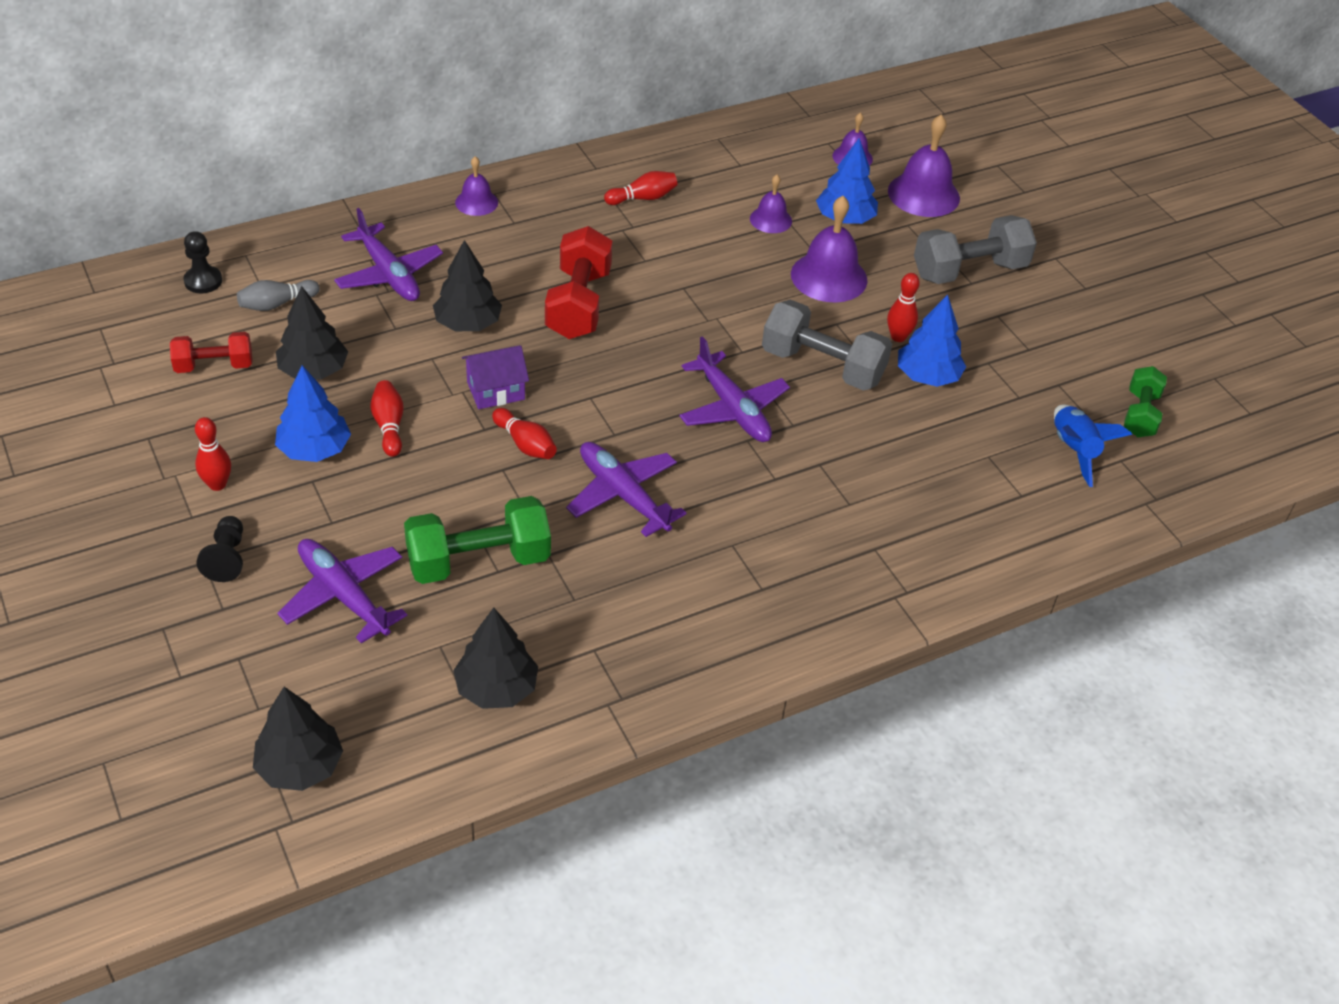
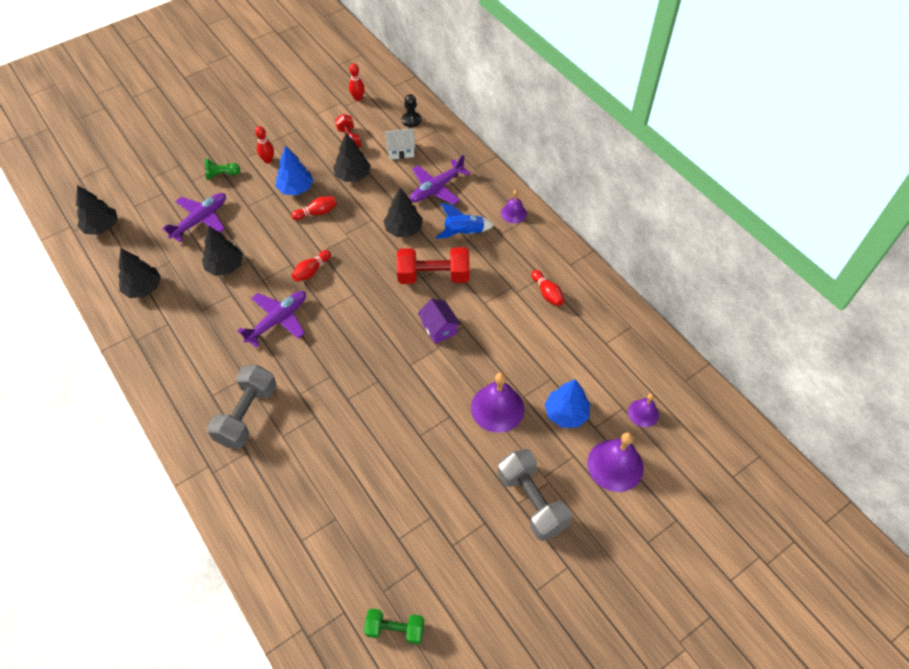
camera: 85 degrees right, 10 degrees up
black pawn [196,516,243,582] -> green pawn [205,159,240,180]
grey bowling pin [237,280,320,311] -> white house [385,128,415,160]
green dumbbell [404,496,551,584] -> black tree [202,226,243,276]
purple house [462,345,529,409] -> purple house moved to [418,299,461,344]
purple plane [679,336,790,442] -> none
purple bell [750,175,792,233] -> none
grey dumbbell [762,300,892,391] -> grey dumbbell moved to [207,365,277,449]
red bowling pin [887,273,920,342] -> red bowling pin moved to [349,64,365,101]
blue tree [898,295,966,387] -> none
blue rocket [1054,404,1132,487] -> blue rocket moved to [436,203,494,239]

